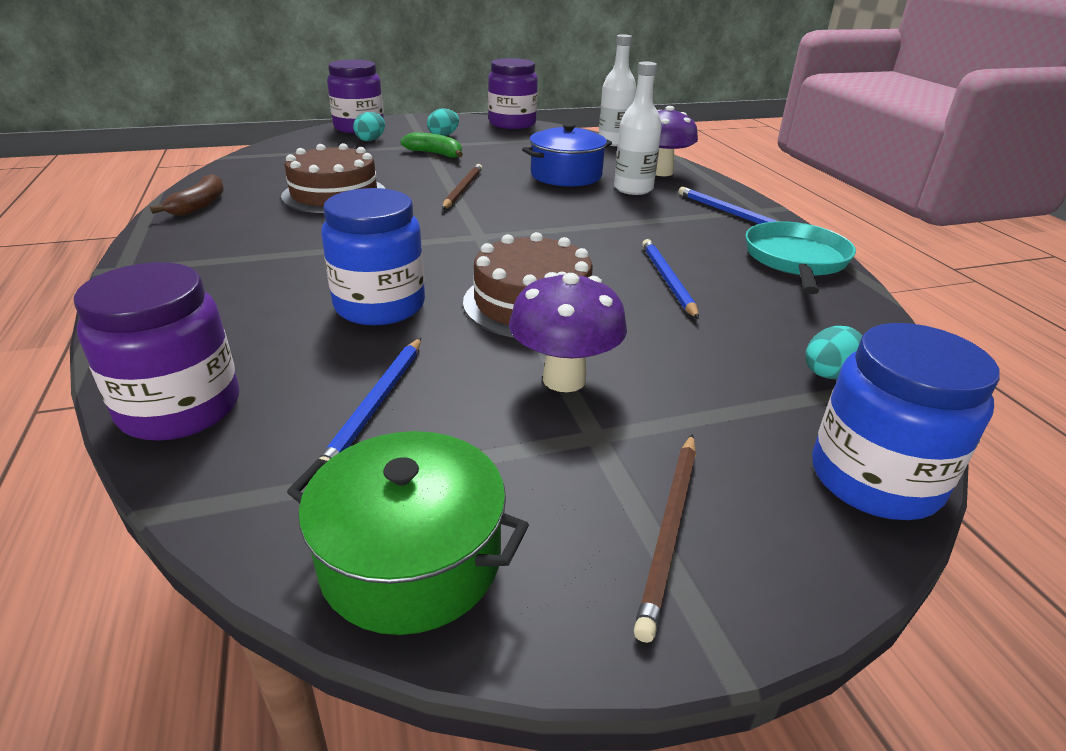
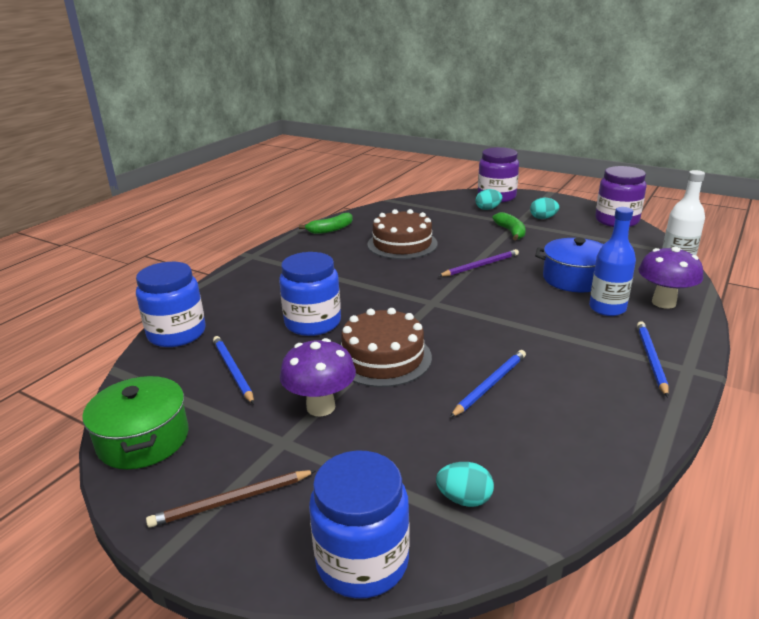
camera: 50 degrees right, 5 degrees down
purple jar [74,262,239,441] -> blue jar [136,262,205,347]
brown banana [150,174,224,216] -> green banana [299,213,353,234]
blue pencil [319,338,421,461] -> blue pencil turned 90 degrees clockwise [213,336,254,404]
brown pencil [442,164,482,209] -> purple pencil [439,249,519,276]
white bottle [614,62,662,195] -> blue bottle [589,207,636,316]
turquoise pan [745,221,856,294] -> none

